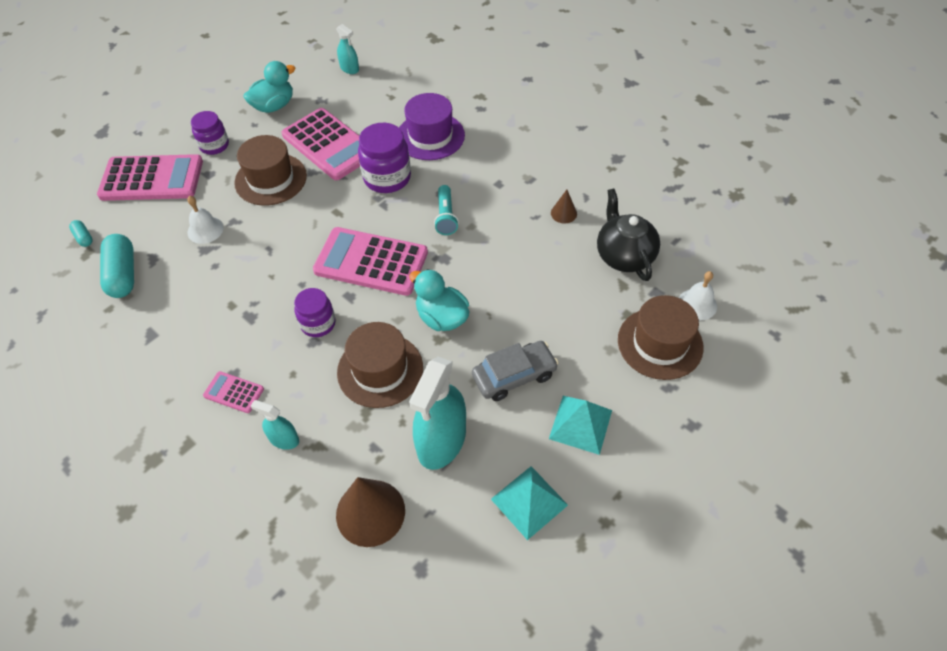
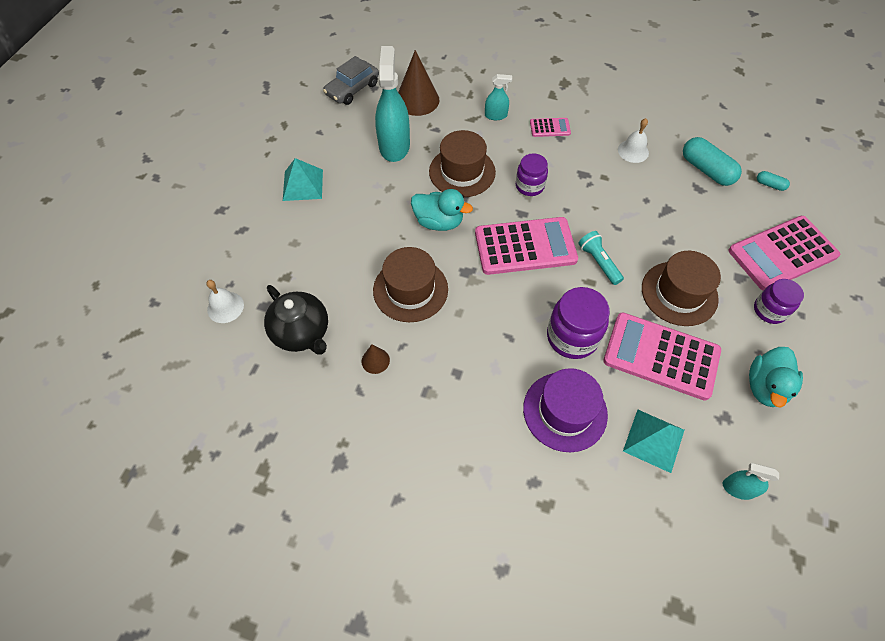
camera: 155 degrees right, 5 degrees up
white bell [187,196,224,244] -> white bell moved to [618,118,649,163]
turquoise flashlight [434,185,459,235] -> turquoise flashlight moved to [578,231,624,285]
grey car [472,341,558,401] -> grey car moved to [323,56,379,105]
turquoise pyramid [491,466,568,540] -> turquoise pyramid moved to [623,410,684,473]
brown hat [618,295,704,380] -> brown hat moved to [373,247,448,322]

